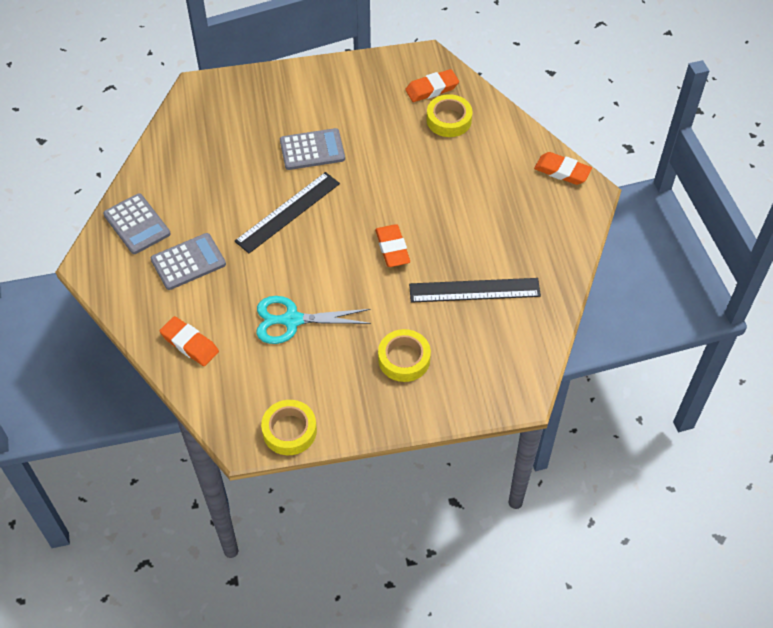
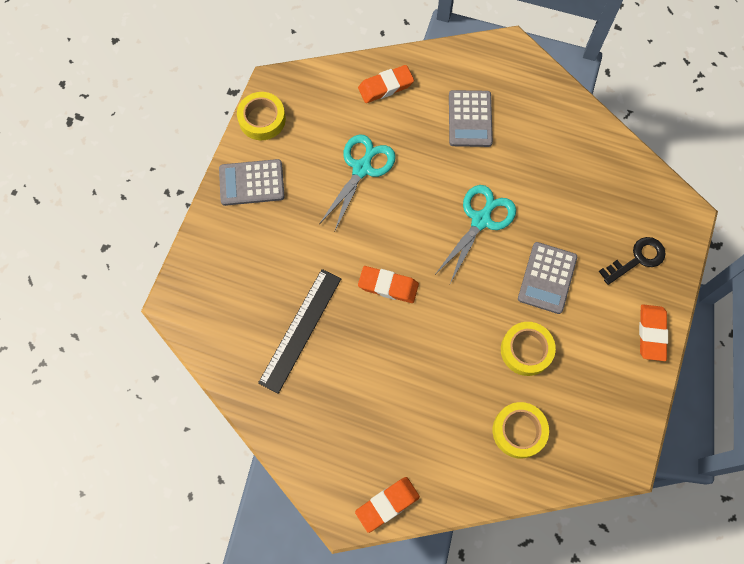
camera: 120 degrees right, 15 degrees up
grey calculator [103,193,171,254] -> grey calculator moved to [219,159,285,206]
black ruler [235,172,340,253] -> turquoise scissors [436,185,516,283]
yellow tape [378,329,431,382] -> yellow tape moved to [501,322,556,376]
orange eraser [405,69,459,102] -> orange eraser moved to [639,304,668,361]
none -> black key [599,237,666,285]

